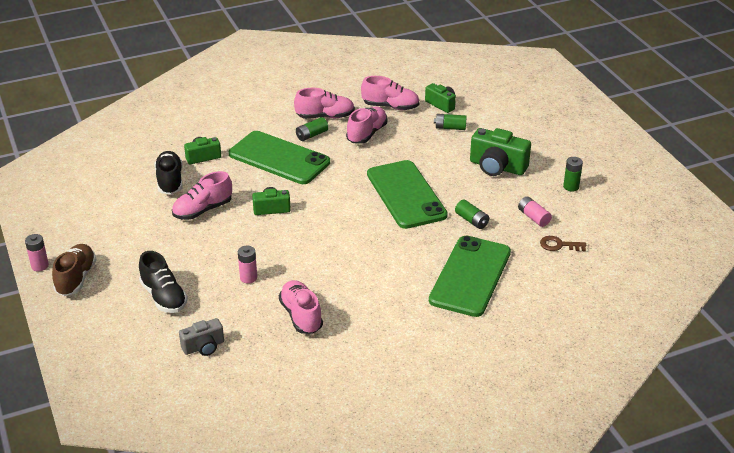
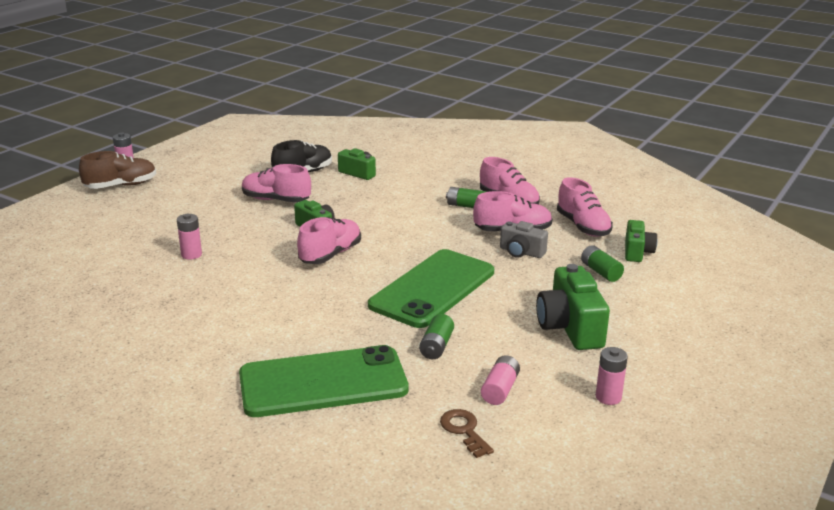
camera: 55 degrees right, 10 degrees down
black shoe [139,251,188,313] -> none
grey camera [179,318,224,356] -> grey camera moved to [500,221,548,258]
green phone [229,131,330,184] -> none
pink shoe [279,280,323,334] -> pink shoe moved to [297,217,361,264]
green battery [563,157,583,192] -> pink battery [596,347,628,405]

